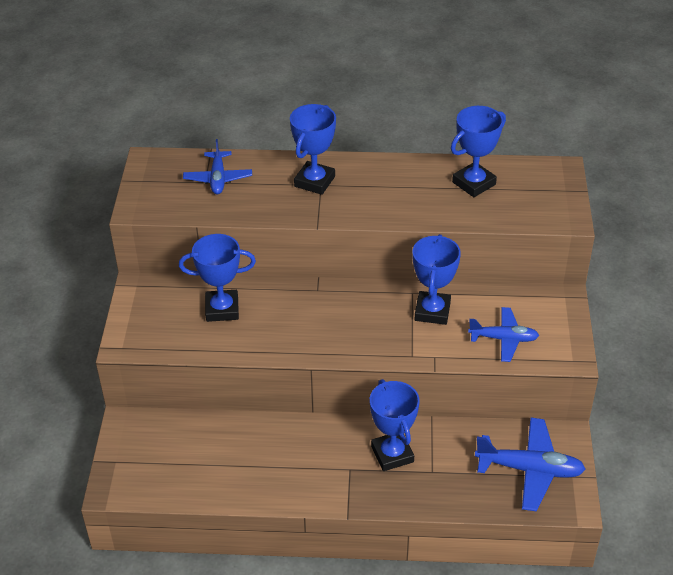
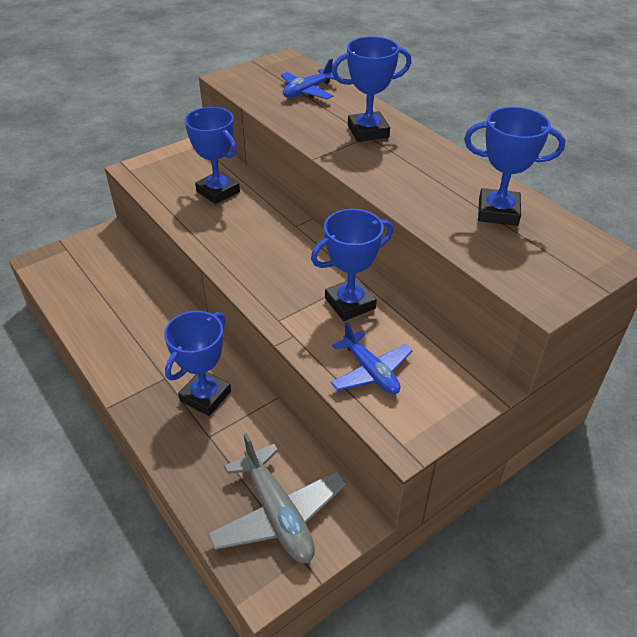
camera: 50 degrees right, 0 degrees up
blue plane [475,417,585,512] -> grey plane [207,433,346,563]

